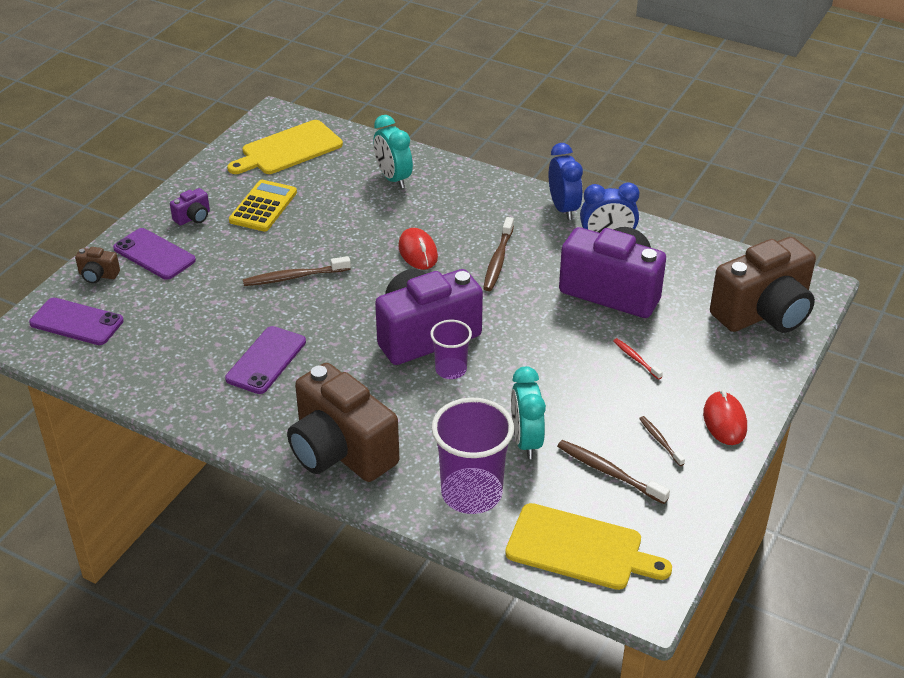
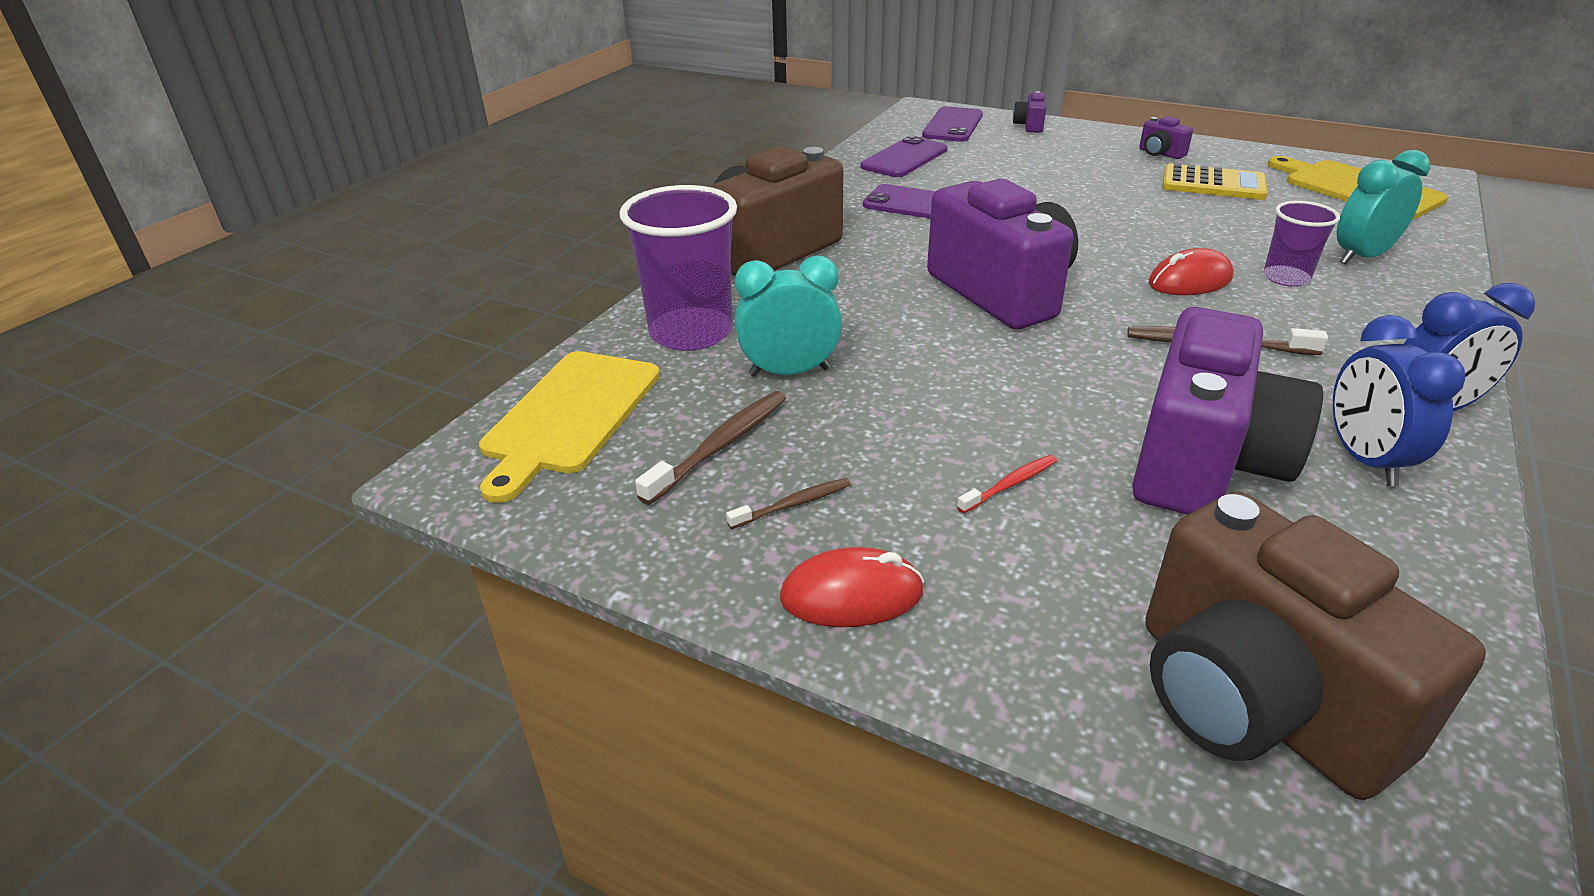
camera: 90 degrees right, 5 degrees down
brown camera [75,247,120,283] -> purple camera [1013,91,1046,133]
purple phone [113,228,196,280] -> purple phone moved to [861,136,947,177]
brown toothbrush [243,256,351,286] -> none
purple cup [430,320,472,379] -> purple cup moved to [1263,201,1340,287]

